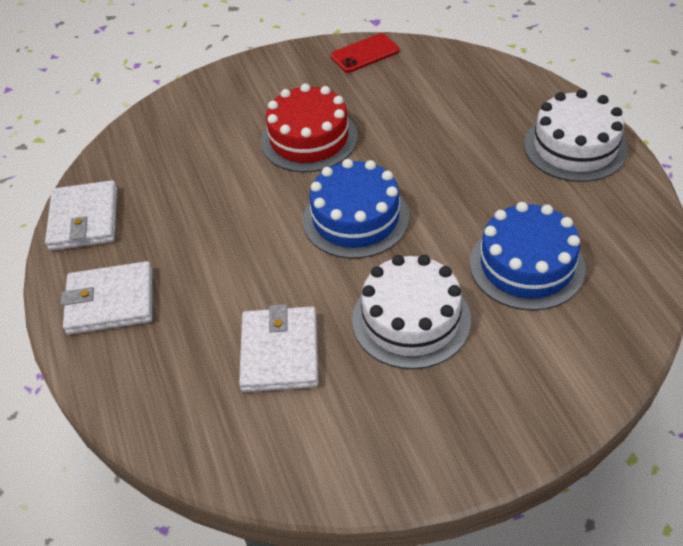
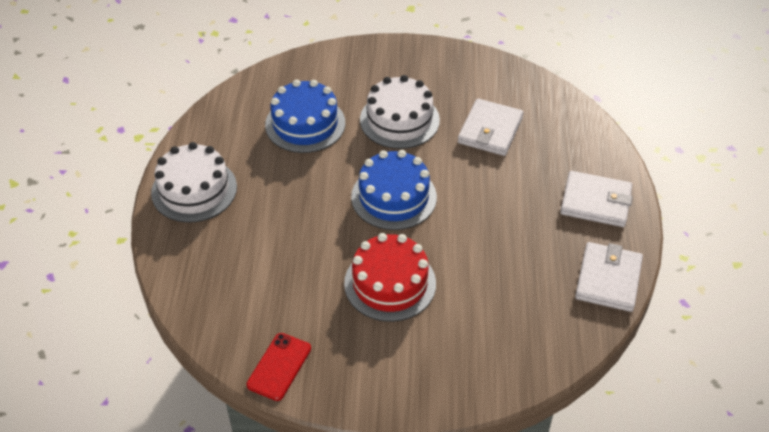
camera: 160 degrees left, 0 degrees up
red phone [331,33,400,73] -> red phone turned 60 degrees counterclockwise [246,333,311,401]

